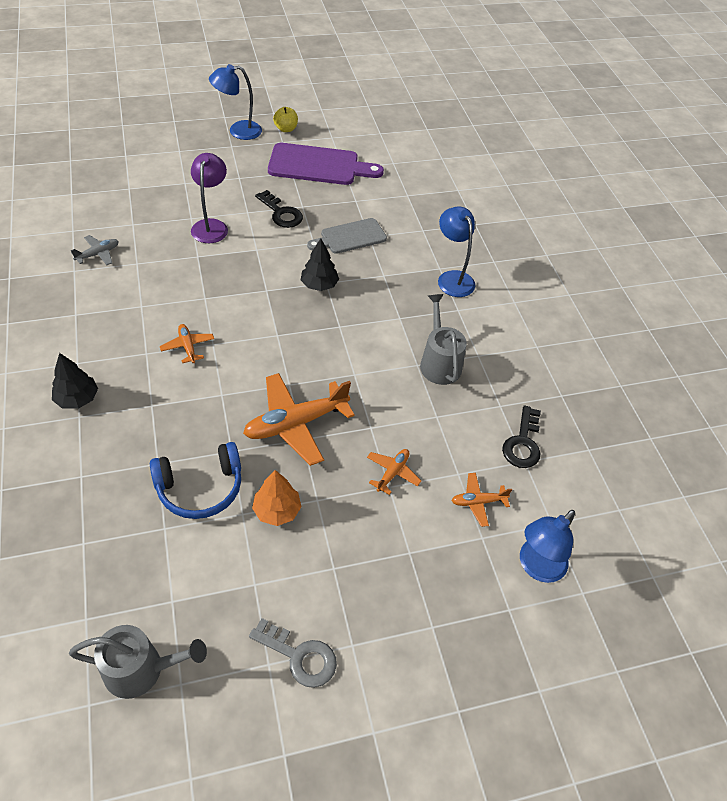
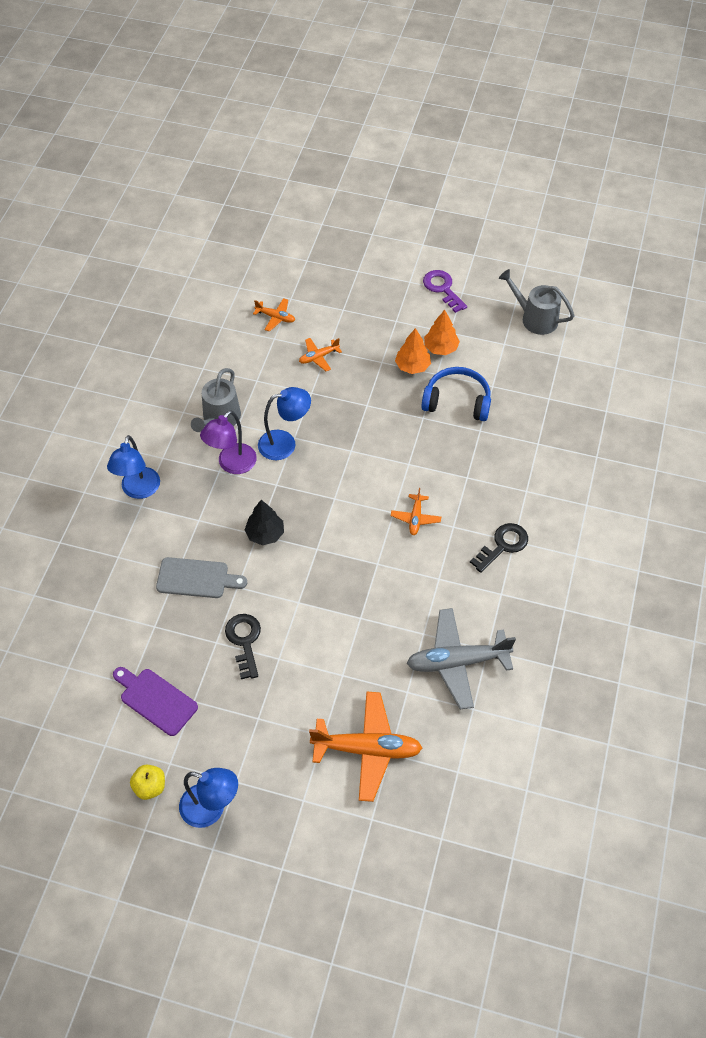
camera: 145 degrees left, 5 degrees up
black tree [52,353,98,409] -> none
grey plane [71,235,119,265] -> grey plane [406,608,516,710], size x2.01
purple lamp [191,153,228,243] -> purple lamp moved to [200,410,257,474]
orange plane [243,373,355,466] -> orange plane moved to [309,691,422,802]
grey key [249,618,337,688] -> purple key [423,270,467,313]
purple cutting board [268,143,384,185] -> purple cutting board [113,667,198,736], size x0.64
black key [502,406,541,468] -> black key moved to [470,523,528,573]
blue lamp [520,510,575,583] -> blue lamp moved to [258,387,311,460]
none -> orange tree [424,310,460,355]

